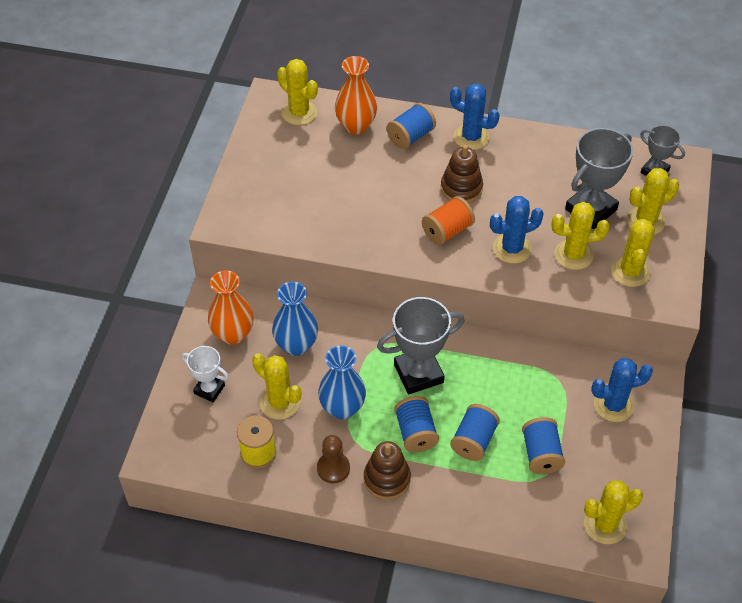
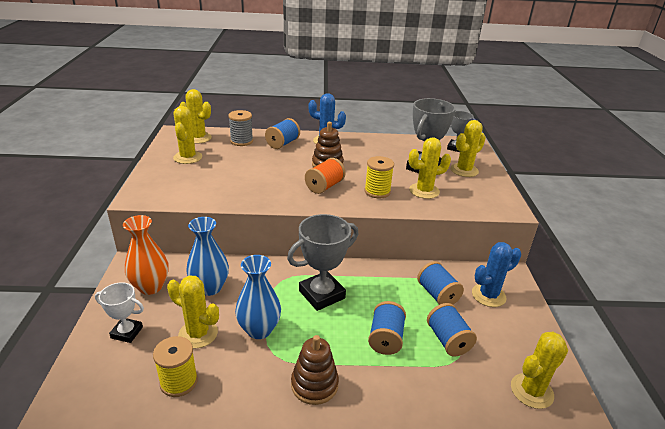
camera: 15 degrees left, 20 degrees down
brown pawn [317,435,350,483] -> none
orange vase [335,56,377,134] -> grey spool [228,110,253,146]
blue spool [394,396,439,452] -> blue spool moved to [417,261,464,305]
blue cactus [490,196,544,264] -> yellow spool [364,156,394,198]
yellow cactus [611,219,655,287] -> yellow cactus moved to [173,106,202,164]

